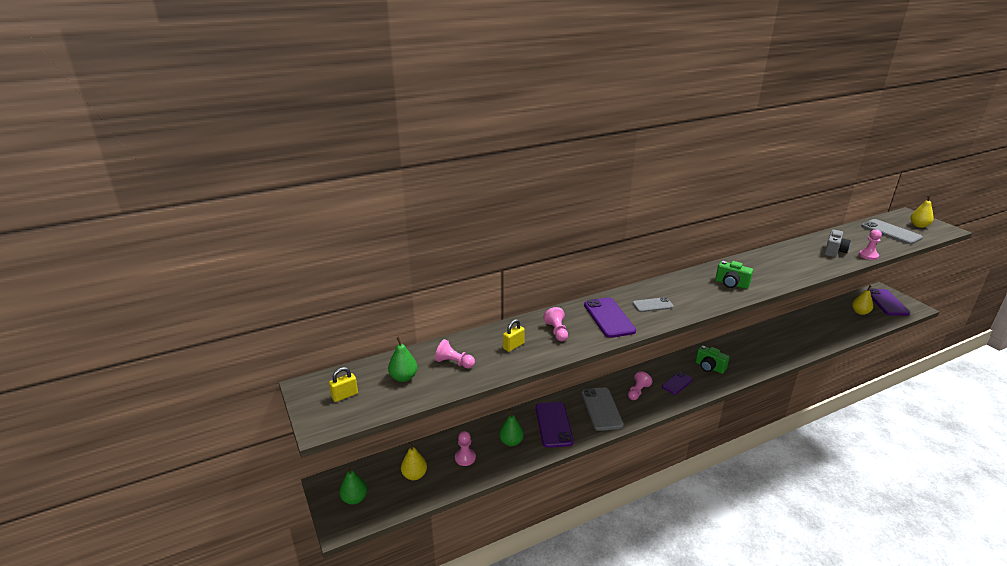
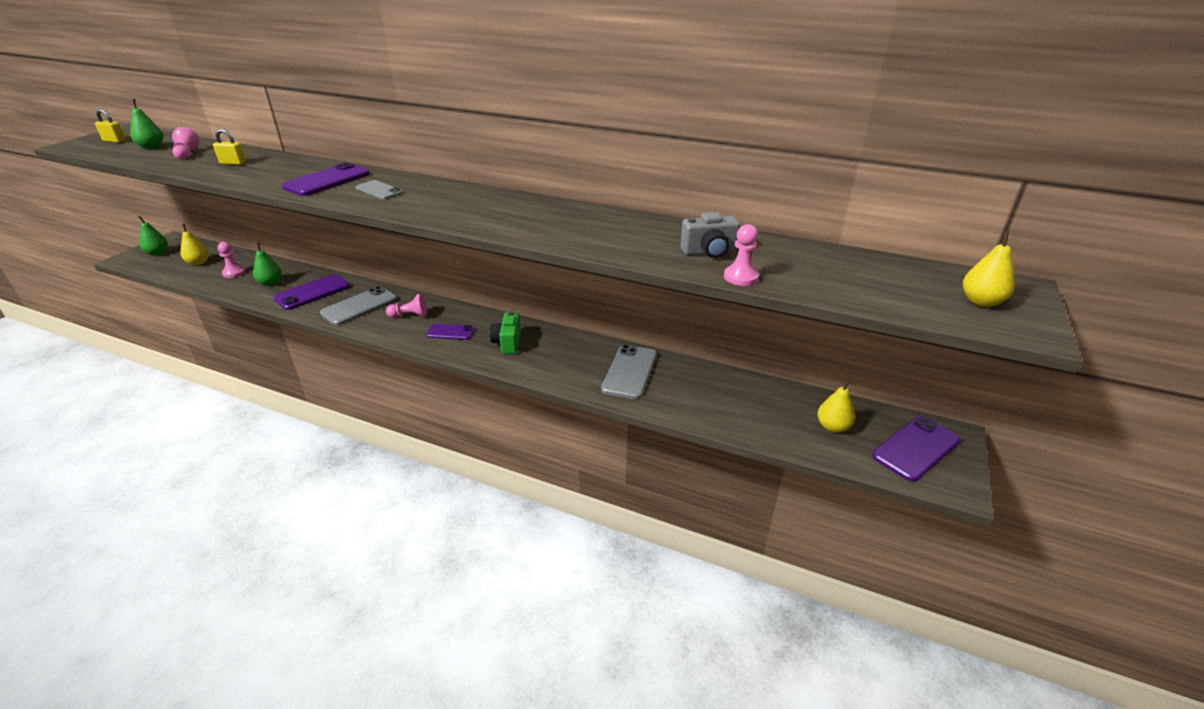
camera: 50 degrees right, 5 degrees up
pink pawn [544,307,568,341] -> none
green camera [715,261,753,289] -> none
grey phone [861,219,923,245] -> grey phone moved to [601,345,657,399]

